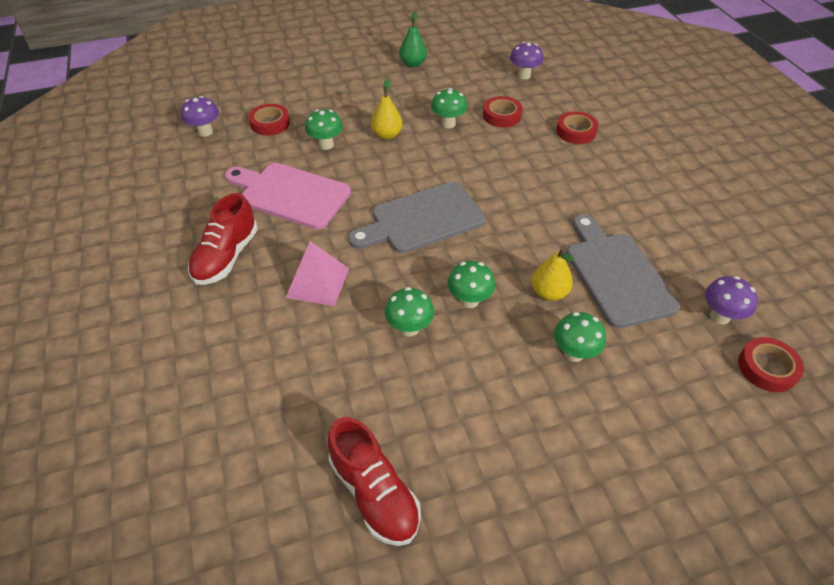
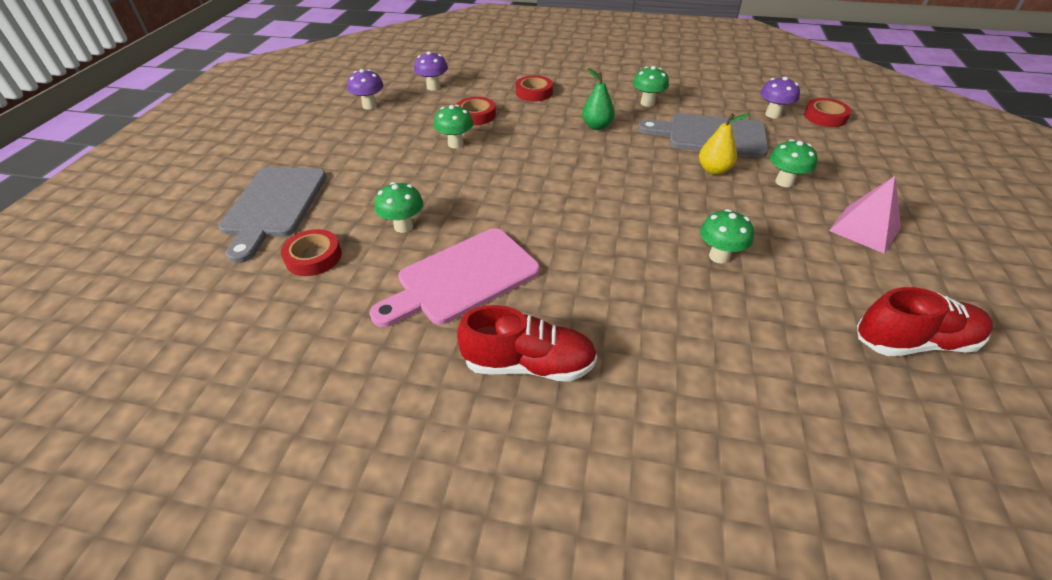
camera: 60 degrees left, 5 degrees down
purple mushroom [181,96,219,137] -> purple mushroom moved to [347,69,384,110]
red shoe [188,193,258,285] -> red shoe turned 45 degrees counterclockwise [457,305,597,382]
pink pyramid [286,241,349,306] -> pink pyramid moved to [829,176,901,254]
grey cutting board [348,182,486,253] -> grey cutting board moved to [219,167,327,263]
yellow pear [371,79,403,140] -> none
green pear [399,11,427,67] -> green pear moved to [582,68,615,130]
green mushroom [447,261,495,308] -> green mushroom moved to [633,66,669,107]

